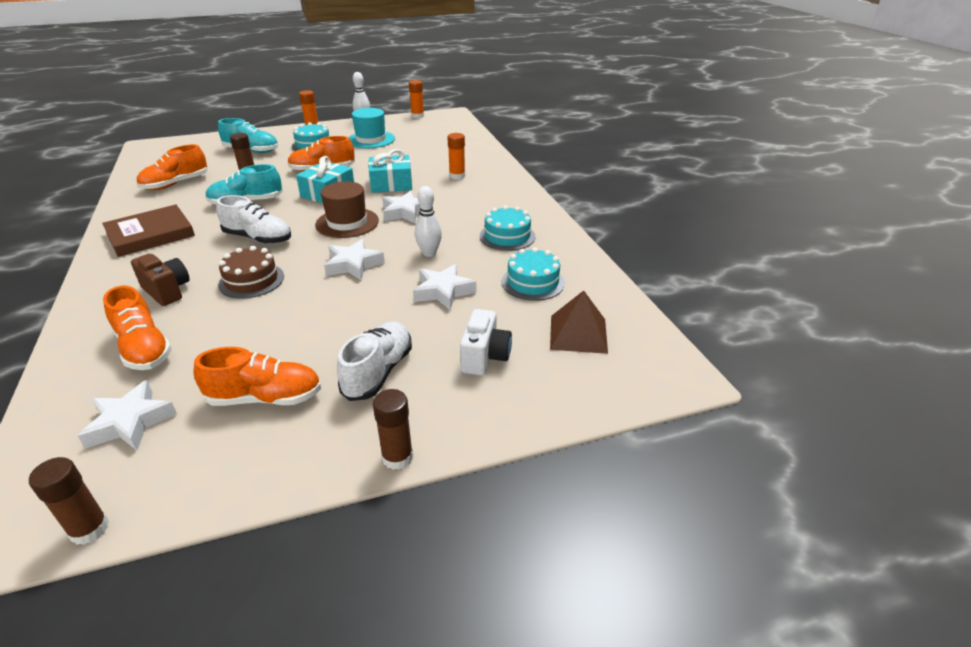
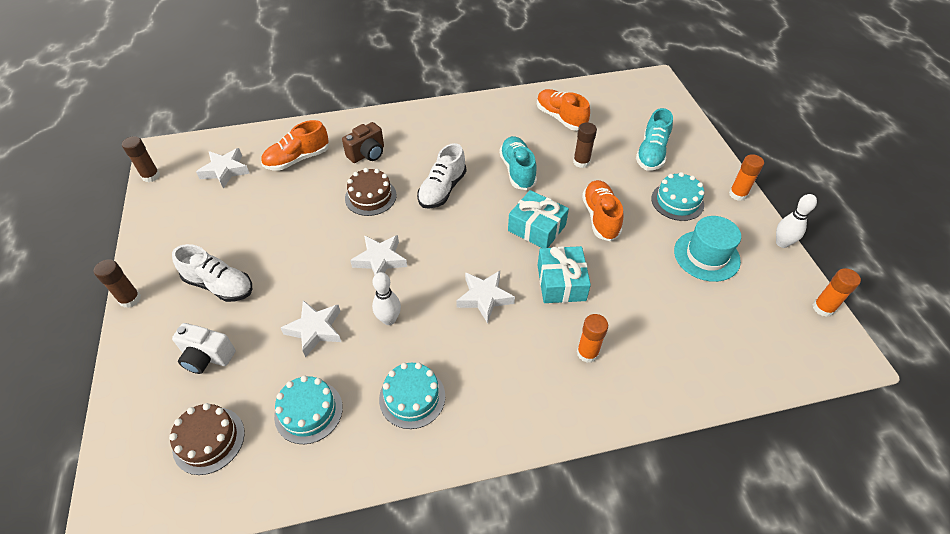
camera: 95 degrees right, 15 degrees up
brown book [102,205,195,257] -> none
orange shoe [193,347,321,406] -> none
brown hat [315,181,379,238] -> none
brown pyramid [550,290,608,354] -> brown cake [169,403,245,475]

